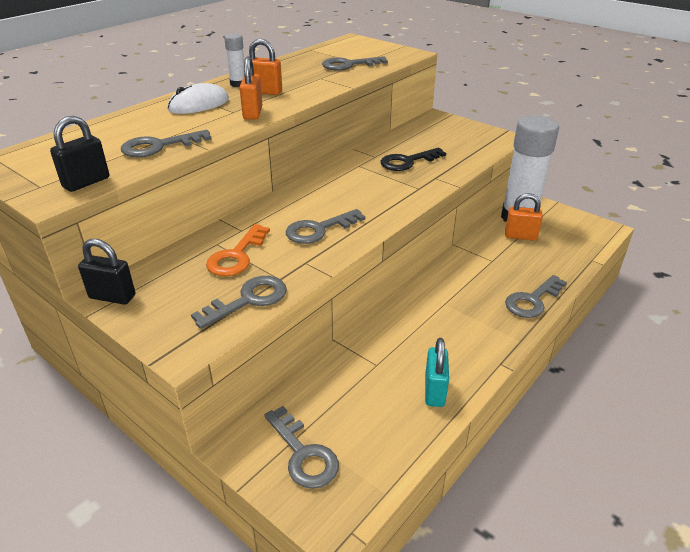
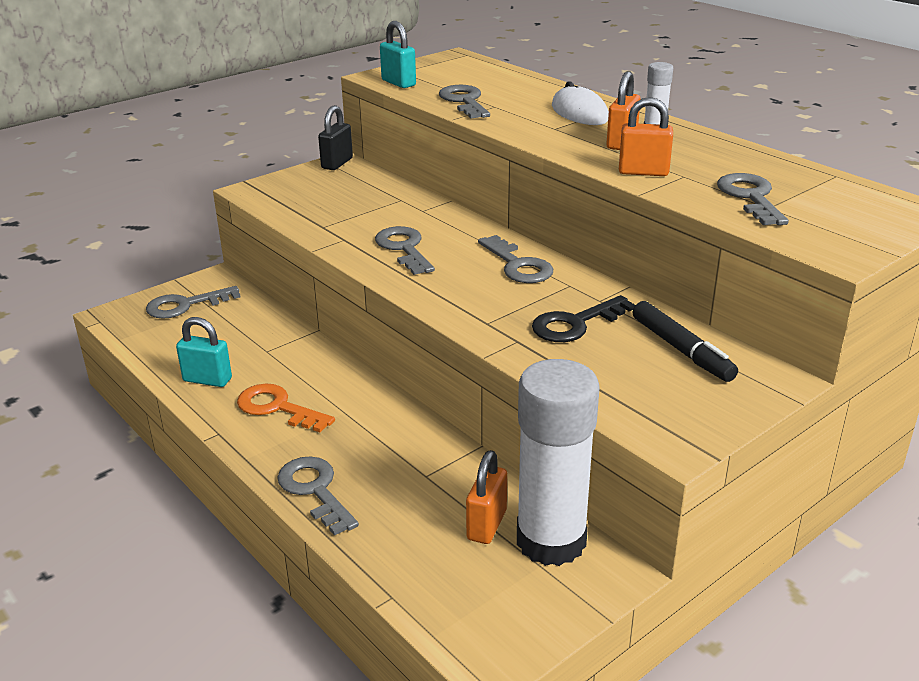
camera: 100 degrees right, 5 degrees down
black padlock [50,116,109,192] -> turquoise padlock [380,21,416,88]
grey key [191,276,287,329] -> grey key moved to [478,235,553,283]
orange key [206,224,270,276] -> orange key moved to [237,384,335,432]
orange padlock [240,56,262,120] -> orange padlock moved to [619,97,673,176]
black key [380,148,446,171] -> black key turned 105 degrees counterclockwise [532,295,635,342]
none -> black marker [633,301,738,382]

